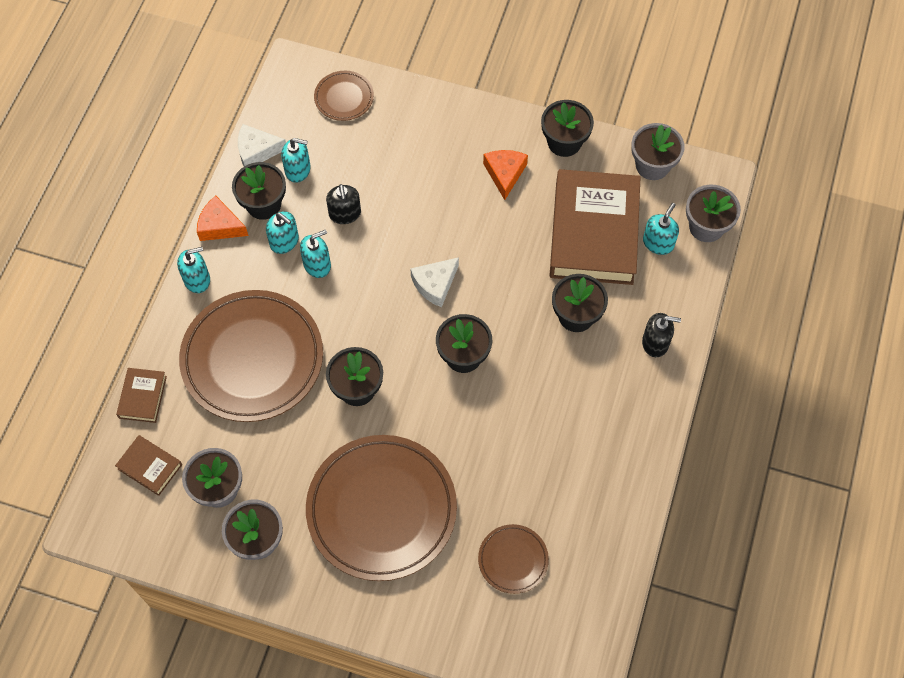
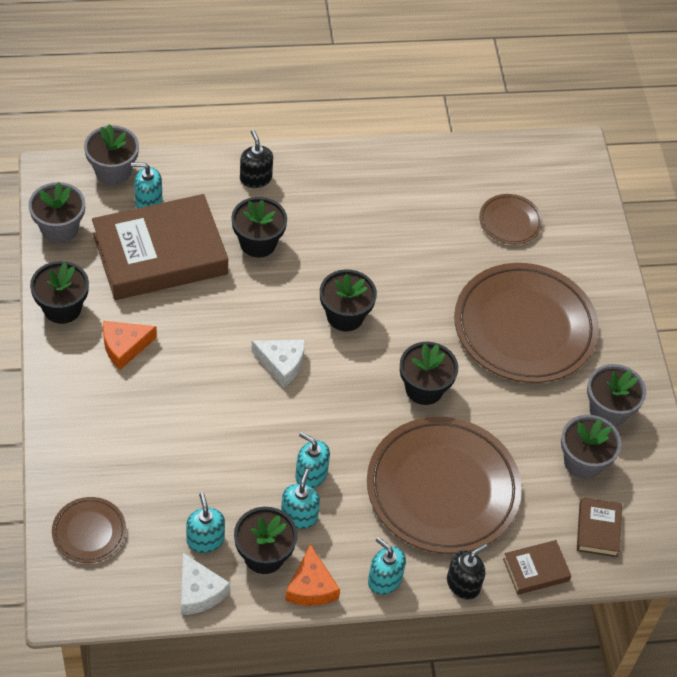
camera: 120 degrees left, 10 degrees down
black soap dispenser [326,184,361,224] -> black soap dispenser moved to [447,544,488,600]

